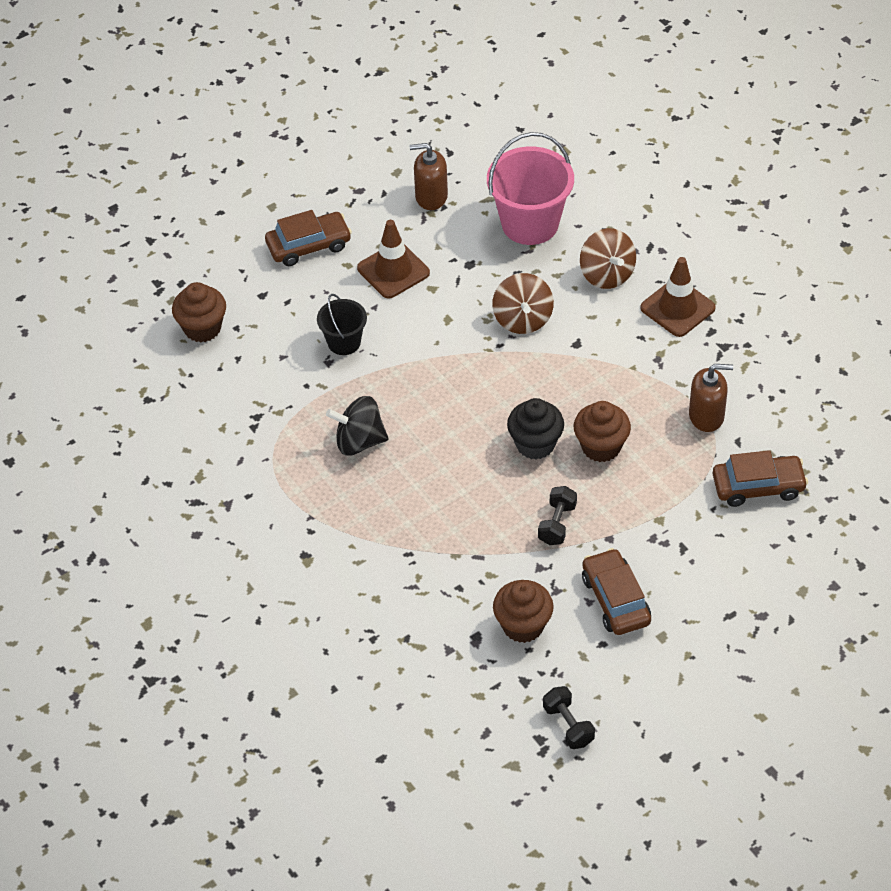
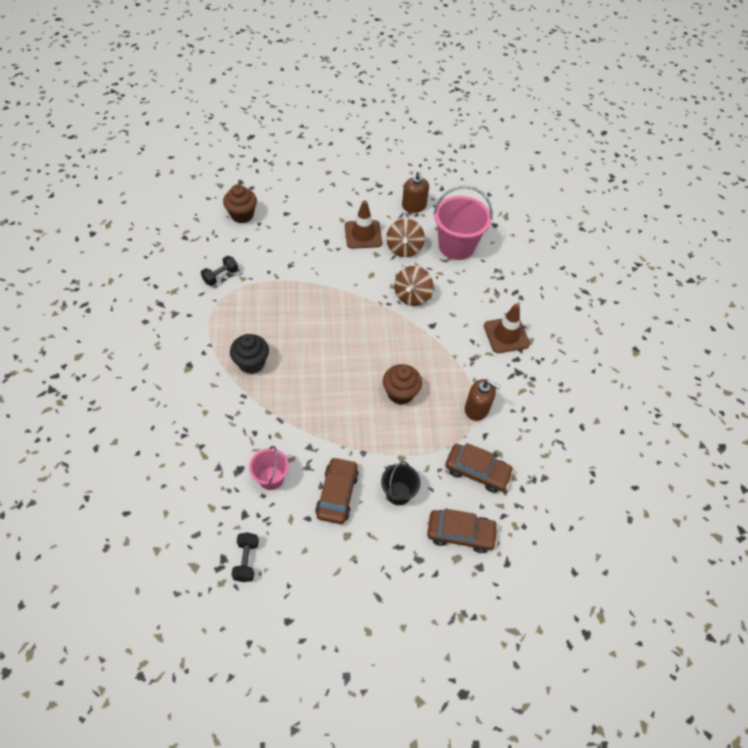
camera: 25 degrees right, 5 degrees up
brown car [265,210,352,266] -> brown car moved to [427,508,498,553]
black bucket [317,294,367,355] -> black bucket moved to [381,461,421,505]
black spinning top [326,396,389,456] -> none
brown soap dispenser [410,143,448,210] -> brown soap dispenser turned 135 degrees counterclockwise [402,172,429,213]
brown cupcake [493,580,554,643] -> pink bucket [249,446,289,490]
black cupcake [507,398,564,460] -> black cupcake moved to [230,334,269,374]
black dumbbell [538,486,577,545] -> black dumbbell moved to [201,256,238,286]
brown spinning top [580,228,636,289] -> brown spinning top moved to [386,219,425,257]

